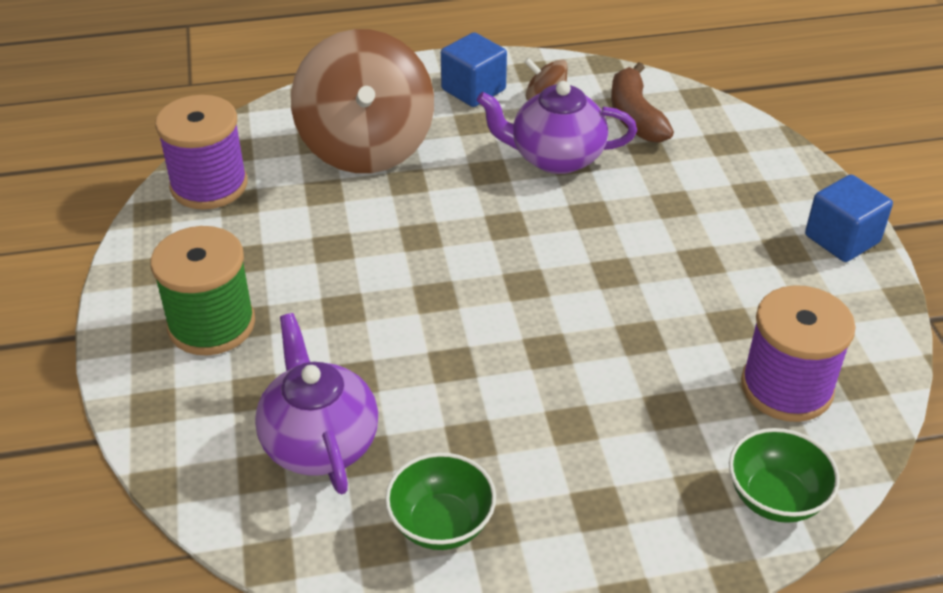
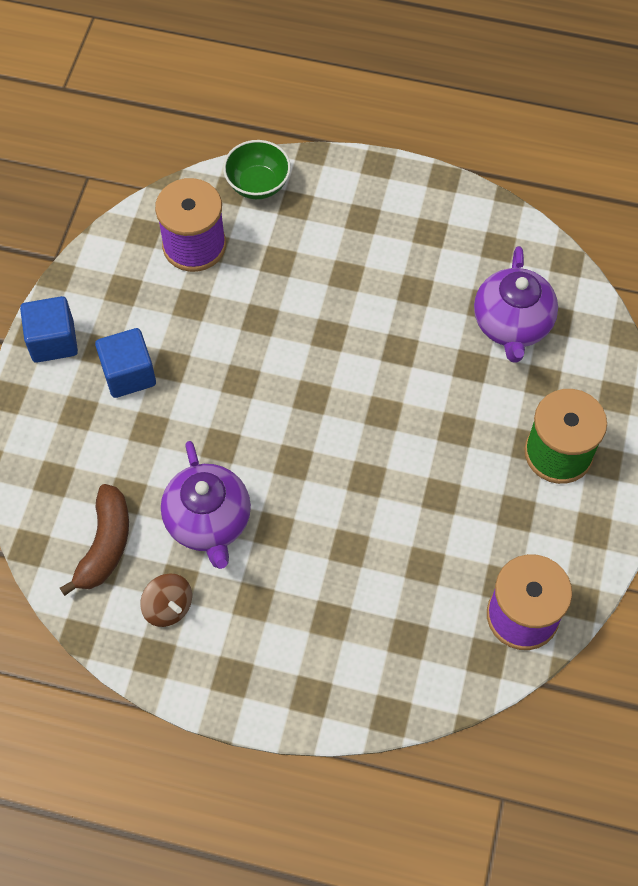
camera: 155 degrees left, 20 degrees up
brown spinning top [291,29,434,173] -> none
green bowl [385,453,496,550] -> none
blue cube [441,32,507,107] -> blue cube moved to [95,328,156,398]
purple teapot [477,81,637,174] -> purple teapot turned 45 degrees clockwise [161,441,251,569]

